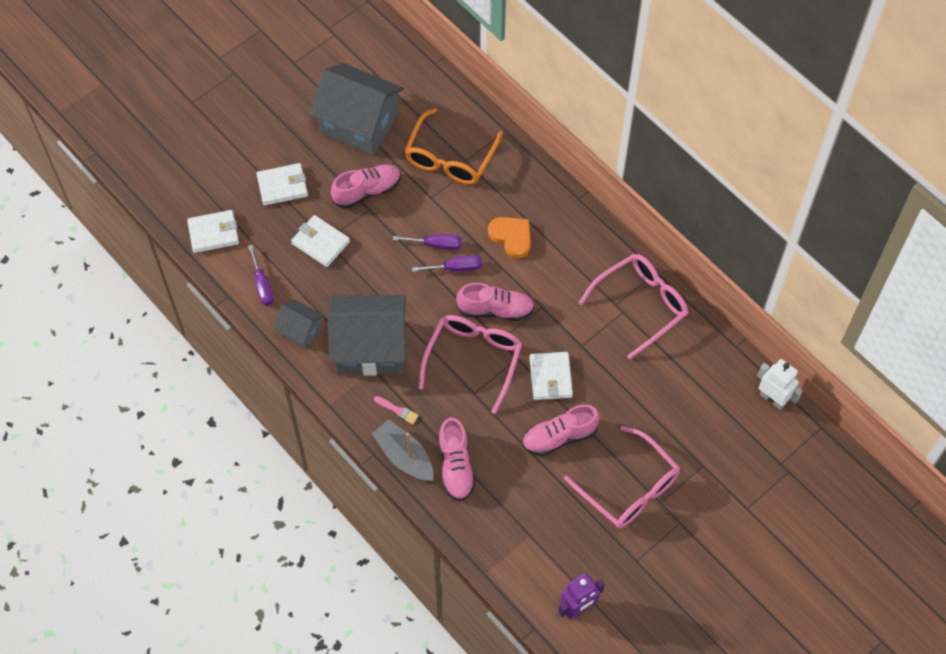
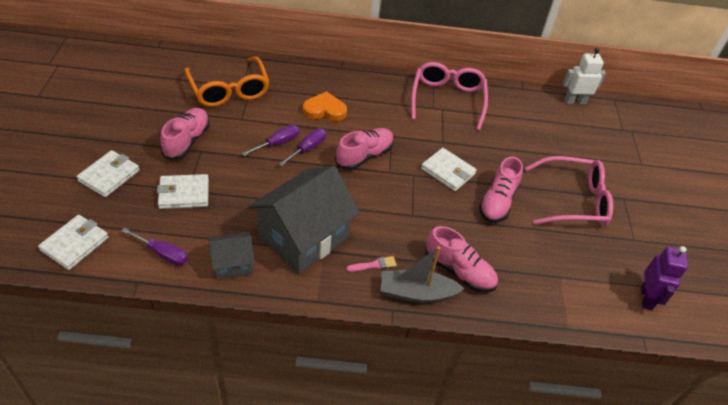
camera: 50 degrees left, 15 degrees down
grey house [310,63,404,155] -> none
pink glasses [418,315,522,414] -> none

